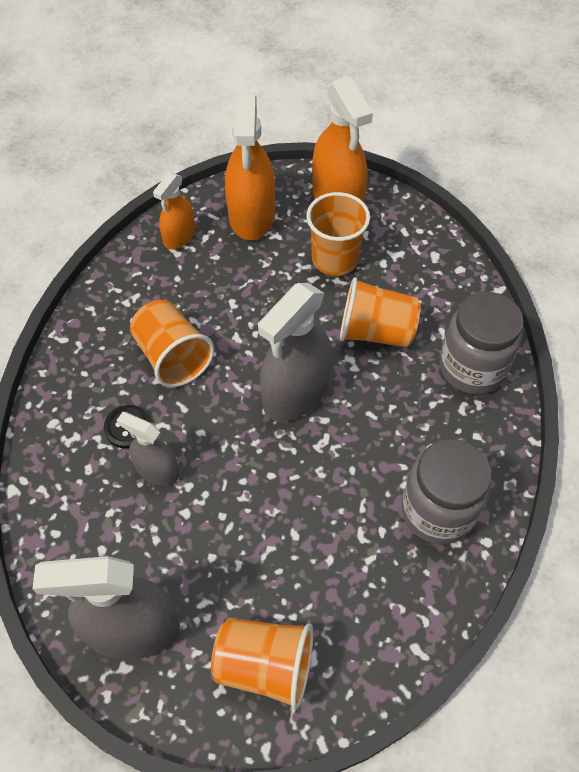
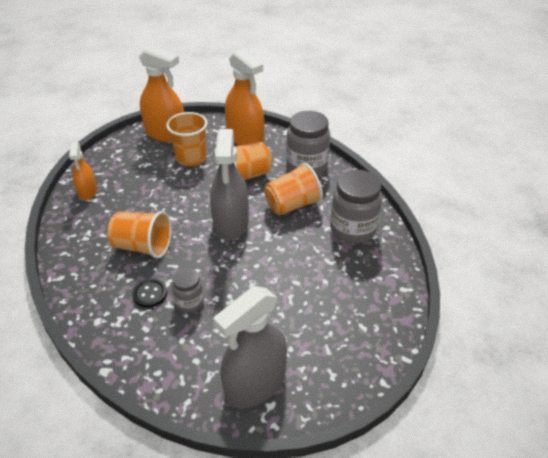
camera: 40 degrees left, 15 degrees down
grey spray bottle [116,412,180,486] -> grey jar [172,268,204,313]
orange cup [211,617,313,710] -> orange cup moved to [264,163,323,216]
orange spray bottle [225,95,275,240] -> orange spray bottle moved to [225,49,264,145]

